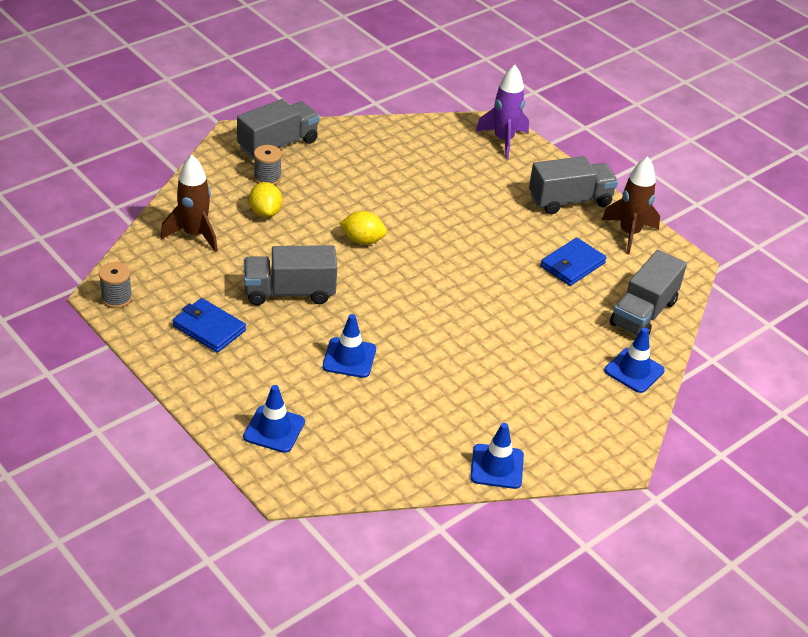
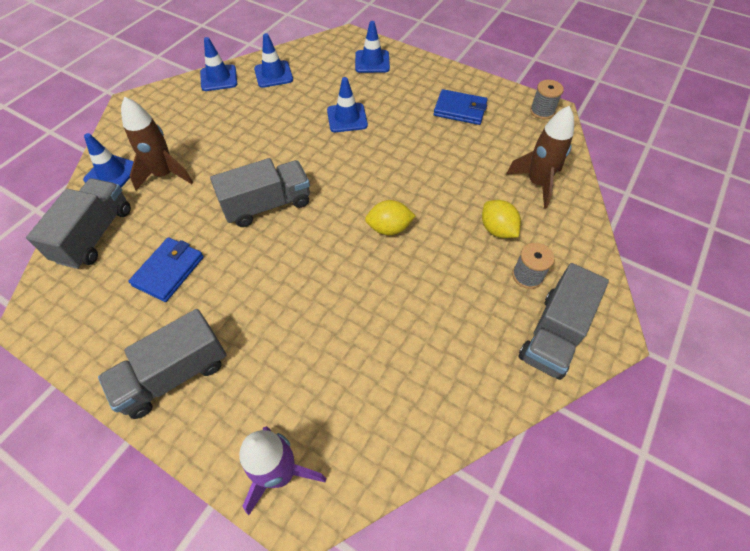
camera: 165 degrees right, 15 degrees up
grey truck [244,245,337,305] -> grey truck moved to [210,158,310,227]
brown rocket [602,157,660,254] -> brown rocket moved to [121,97,194,191]
none -> blue traffic cone [254,33,293,88]

